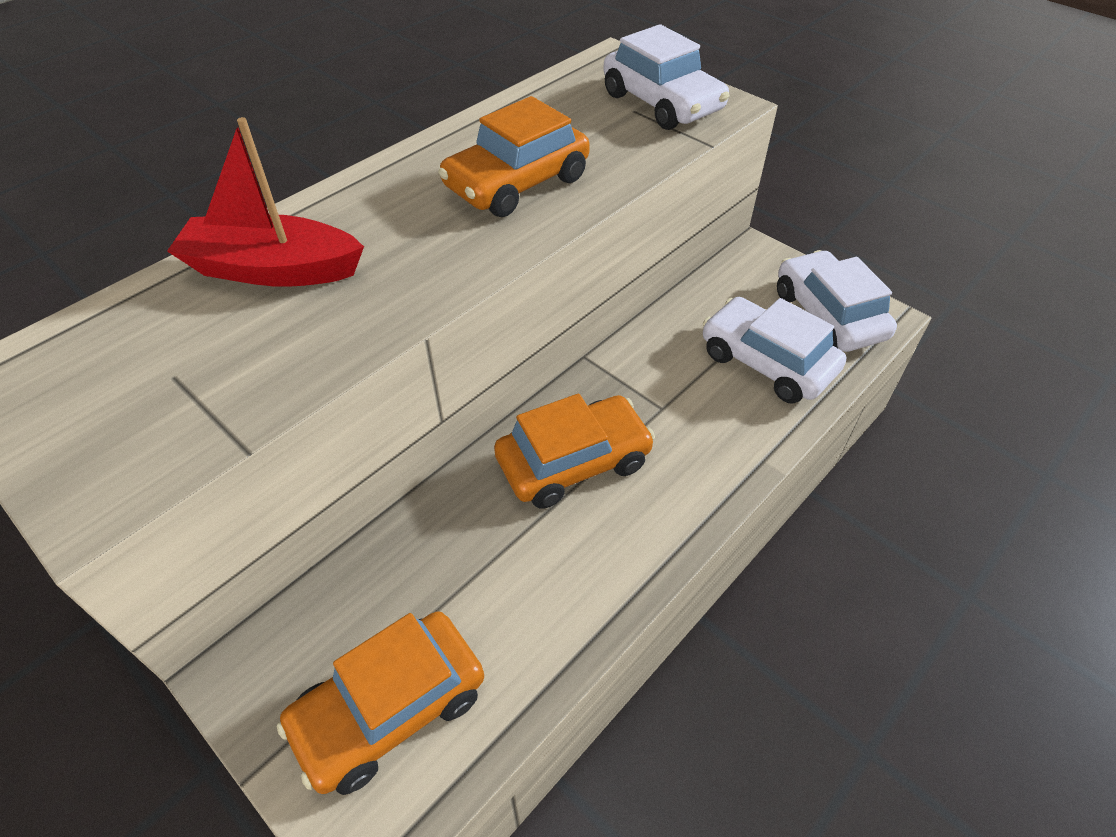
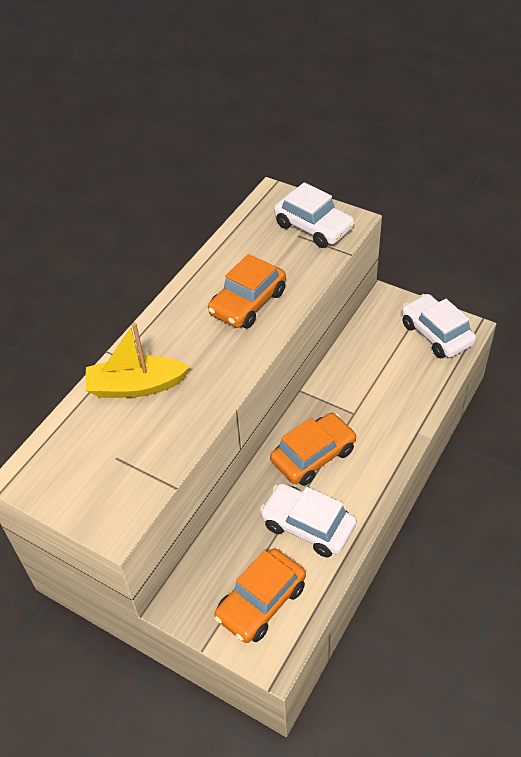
camera: 10 degrees left, 0 degrees up
red boat [167,117,364,287] -> yellow boat [86,322,190,398]
white car [703,297,846,404] -> white car moved to [260,483,357,558]

